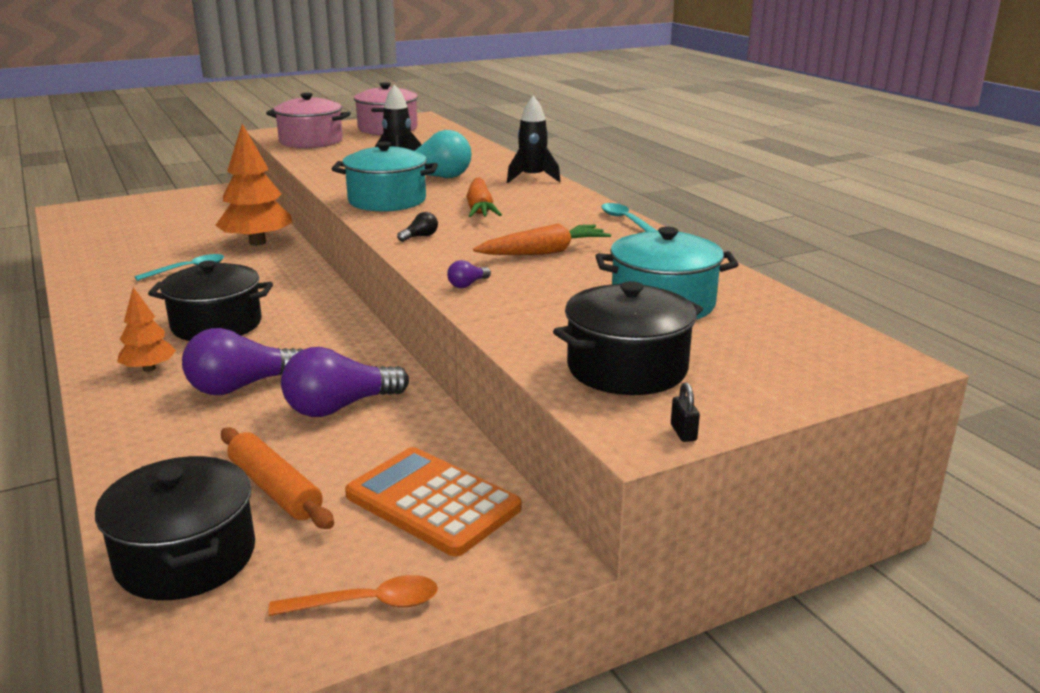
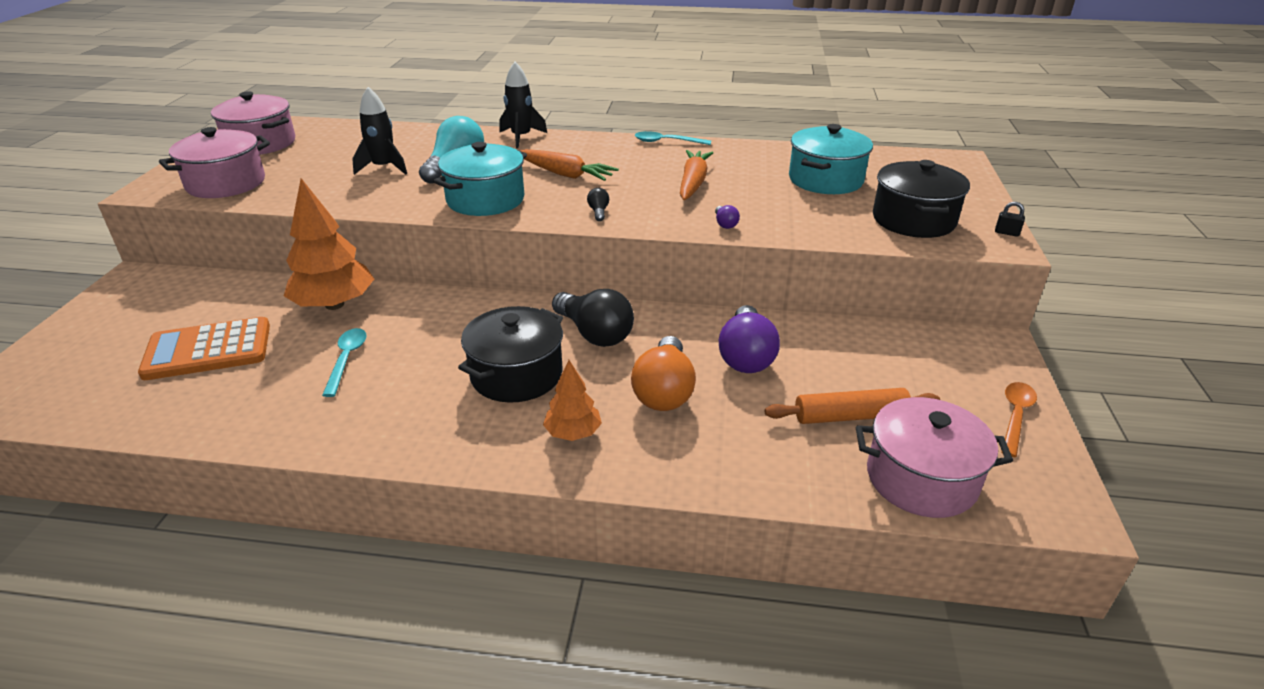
camera: 55 degrees left, 10 degrees up
black pot [95,456,255,600] -> pink pot [856,397,1013,518]
purple light bulb [182,328,304,395] -> orange light bulb [631,336,696,411]
orange calculator [345,447,521,557] -> orange calculator moved to [138,317,270,380]
none -> black light bulb [552,289,634,347]

